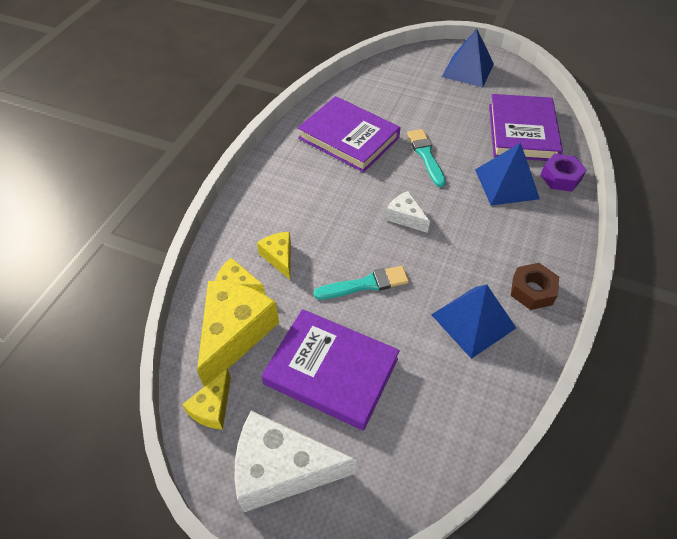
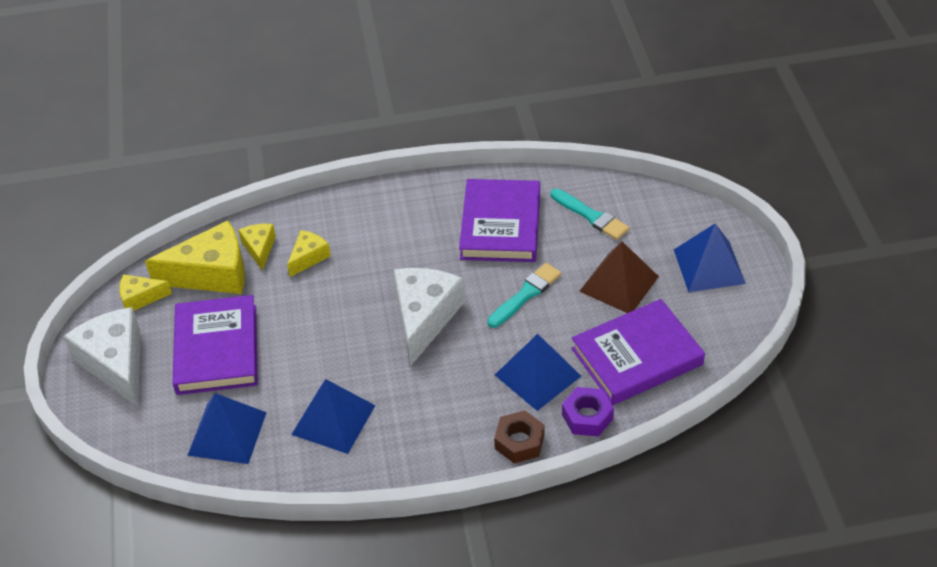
camera: 60 degrees right, 5 degrees down
turquoise brush [314,266,409,299] -> turquoise brush moved to [551,189,630,240]
white cheese [386,191,430,233] -> white cheese [393,268,465,366], size x1.92
brown nut [511,263,559,310] -> brown nut moved to [494,410,544,463]
none -> blue pyramid [187,393,267,464]
none -> brown pyramid [579,241,659,313]

